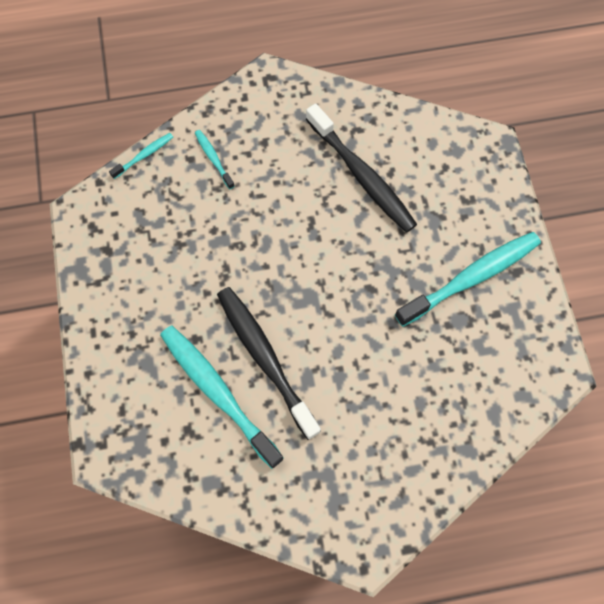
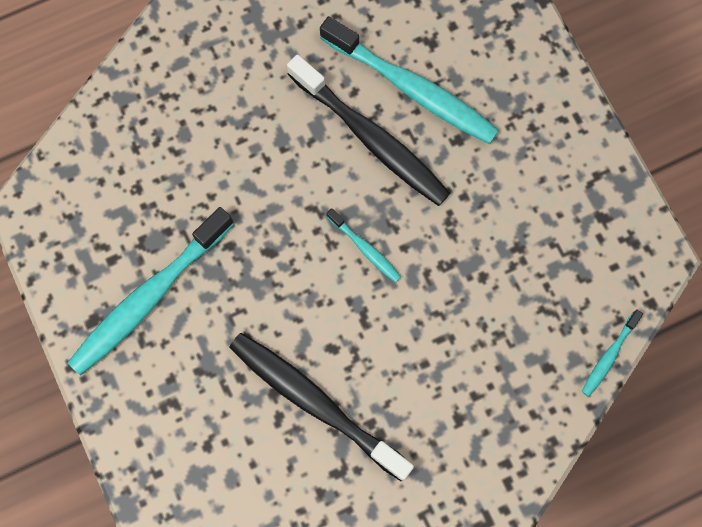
camera: 165 degrees right, 5 degrees up
turquoise toothbrush [195,130,235,189] -> turquoise toothbrush moved to [326,208,401,282]

